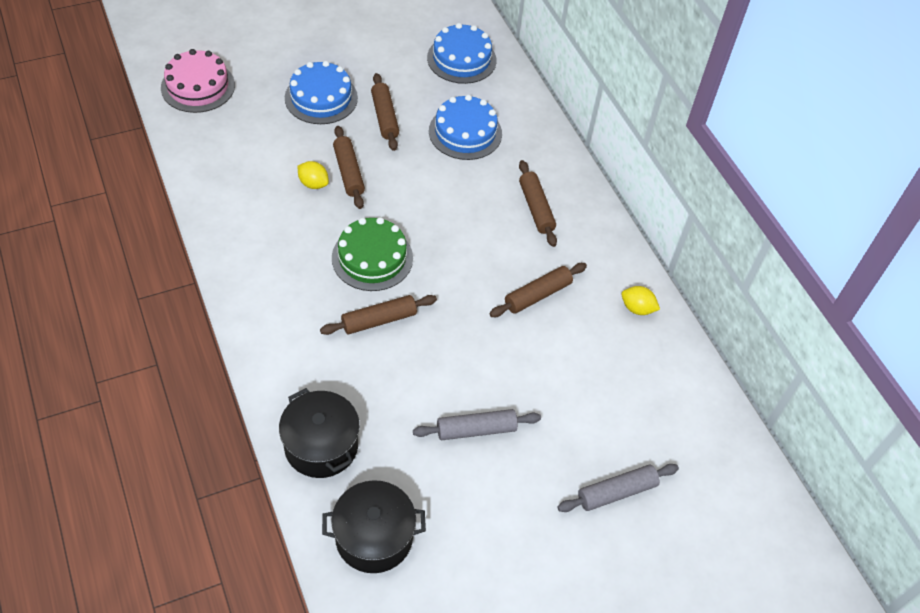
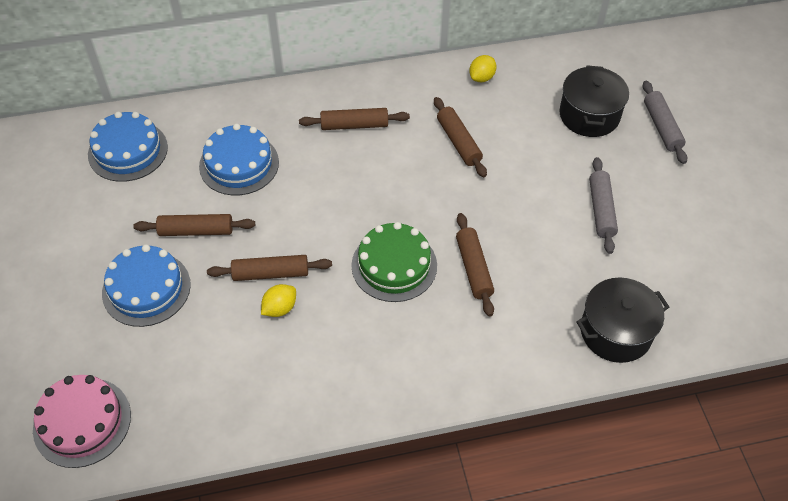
camera: 75 degrees left, 0 degrees up
black pot [322,480,426,573] -> black pot moved to [559,65,629,137]

